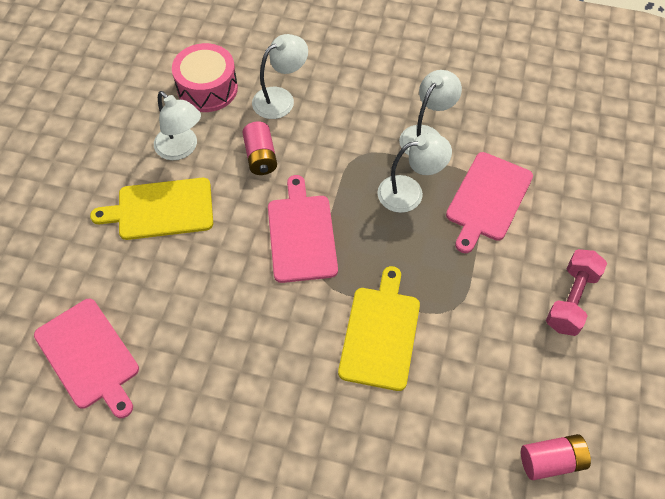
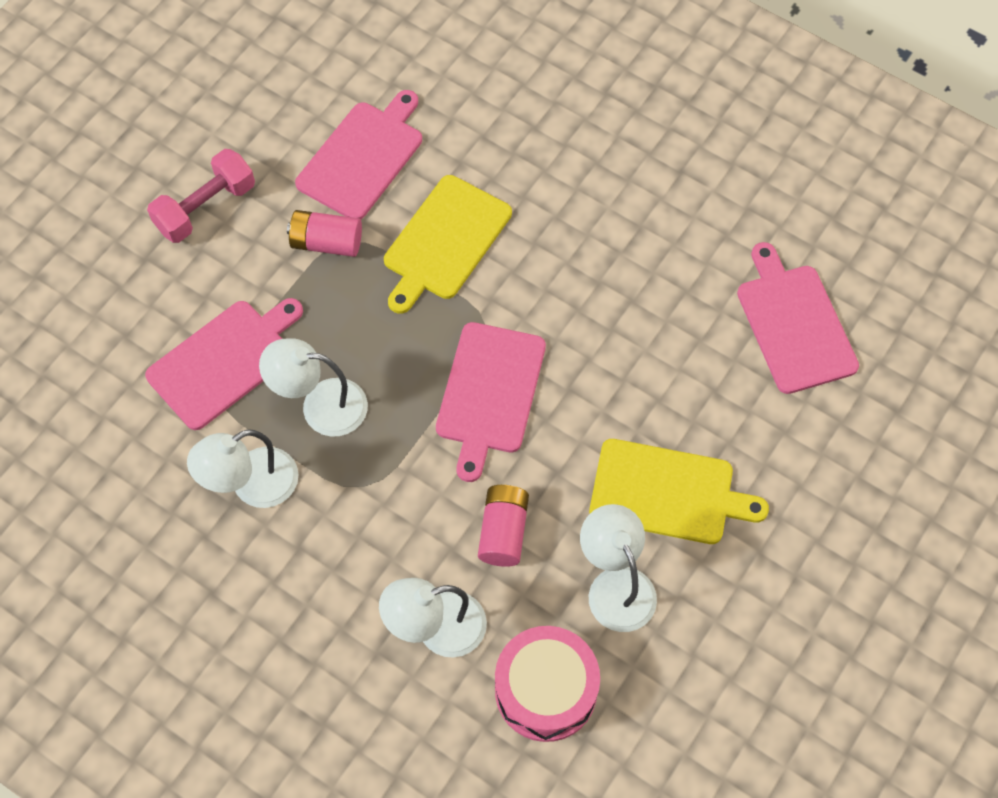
camera: 160 degrees left, 5 degrees up
pink battery [521,434,591,480] -> pink battery moved to [287,210,362,257]
none -> pink cutting board [295,90,422,219]

